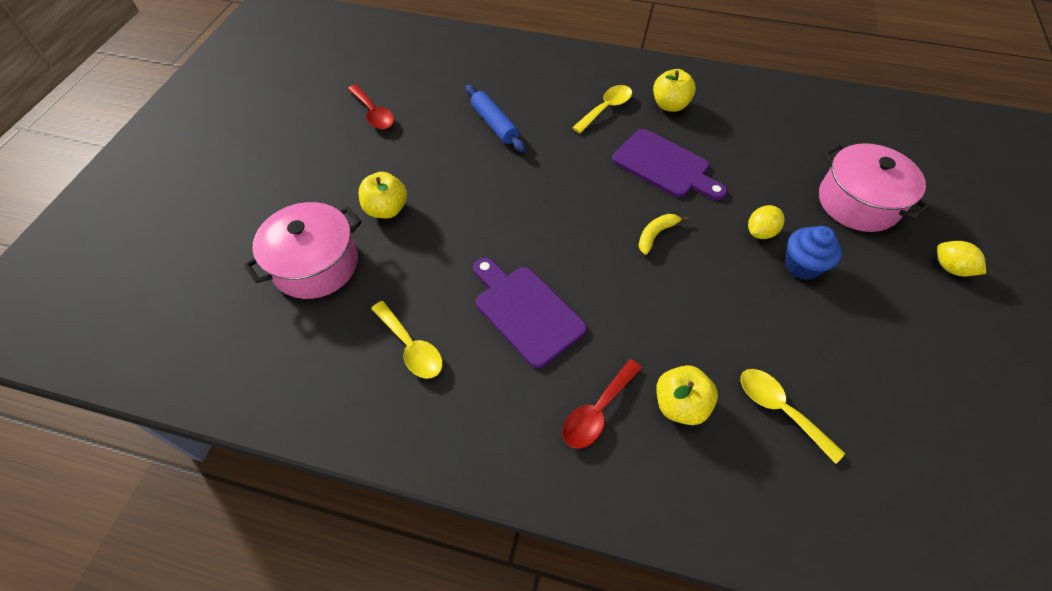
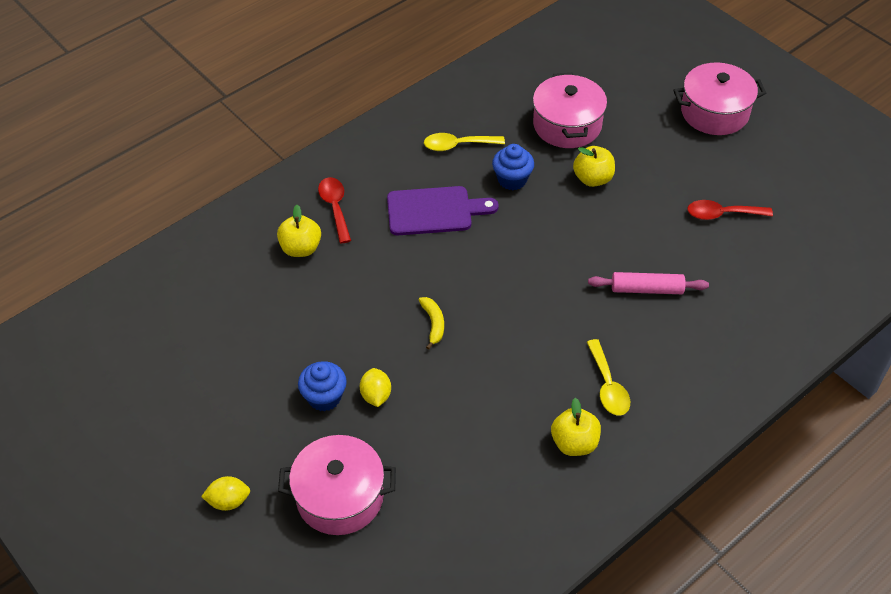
camera: 125 degrees right, 5 degrees down
blue rolling pin [466,85,526,152] -> pink rolling pin [588,272,709,294]
purple cutting board [612,129,727,200] -> none
yellow spoon [741,369,845,464] -> none
none -> blue cupcake [492,144,534,190]
none -> pink pot [673,62,766,135]

